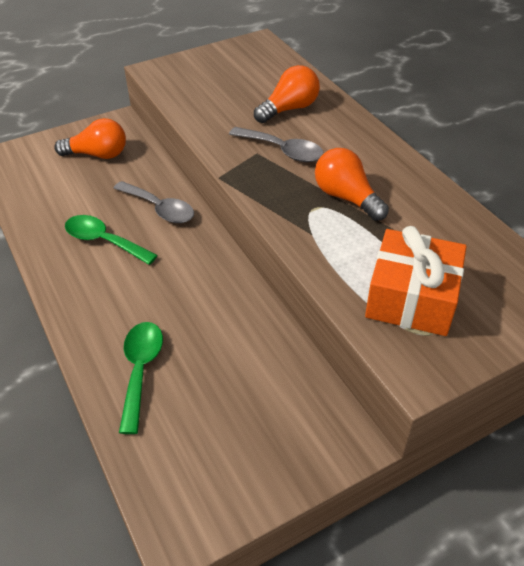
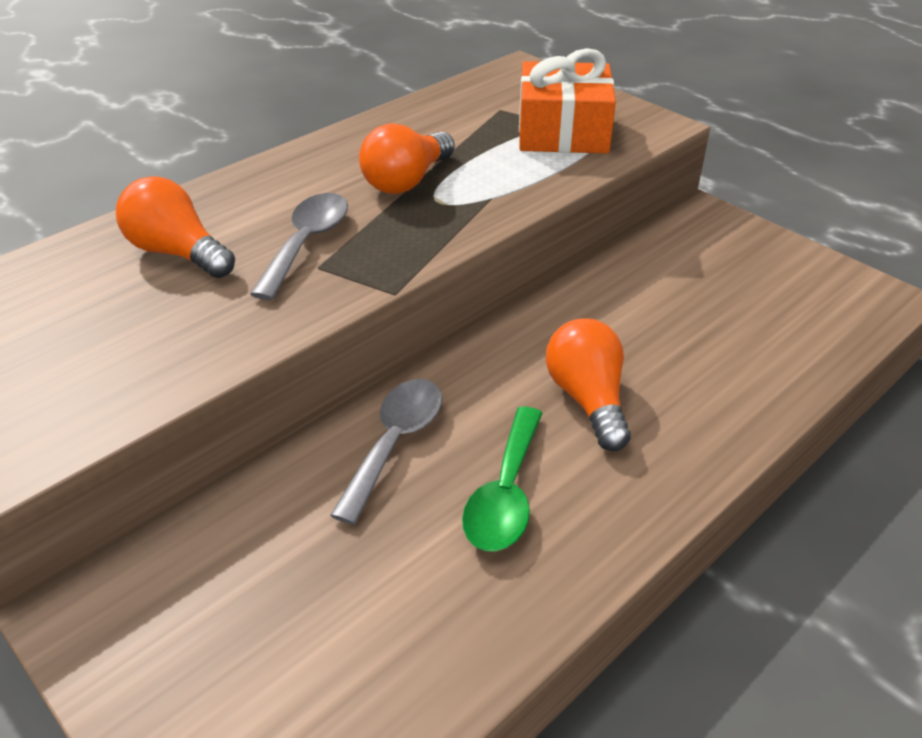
camera: 105 degrees left, 5 degrees down
orange light bulb [54,118,126,159] -> orange light bulb moved to [546,318,631,451]
green spoon [119,322,163,434] -> none

